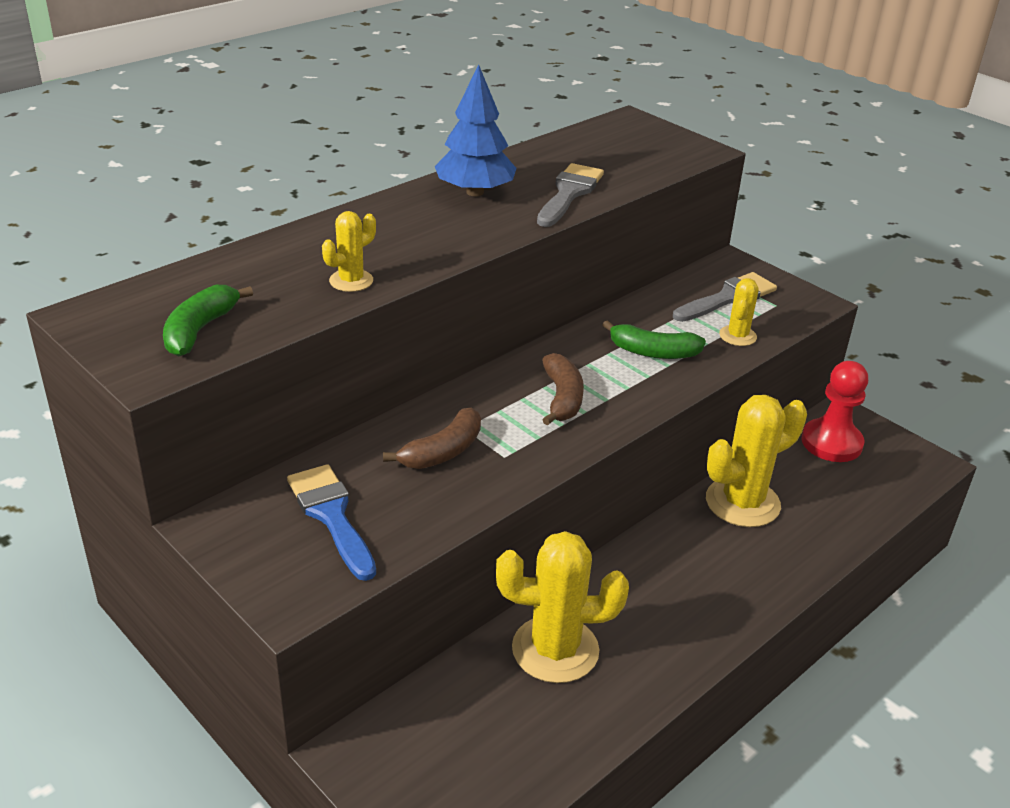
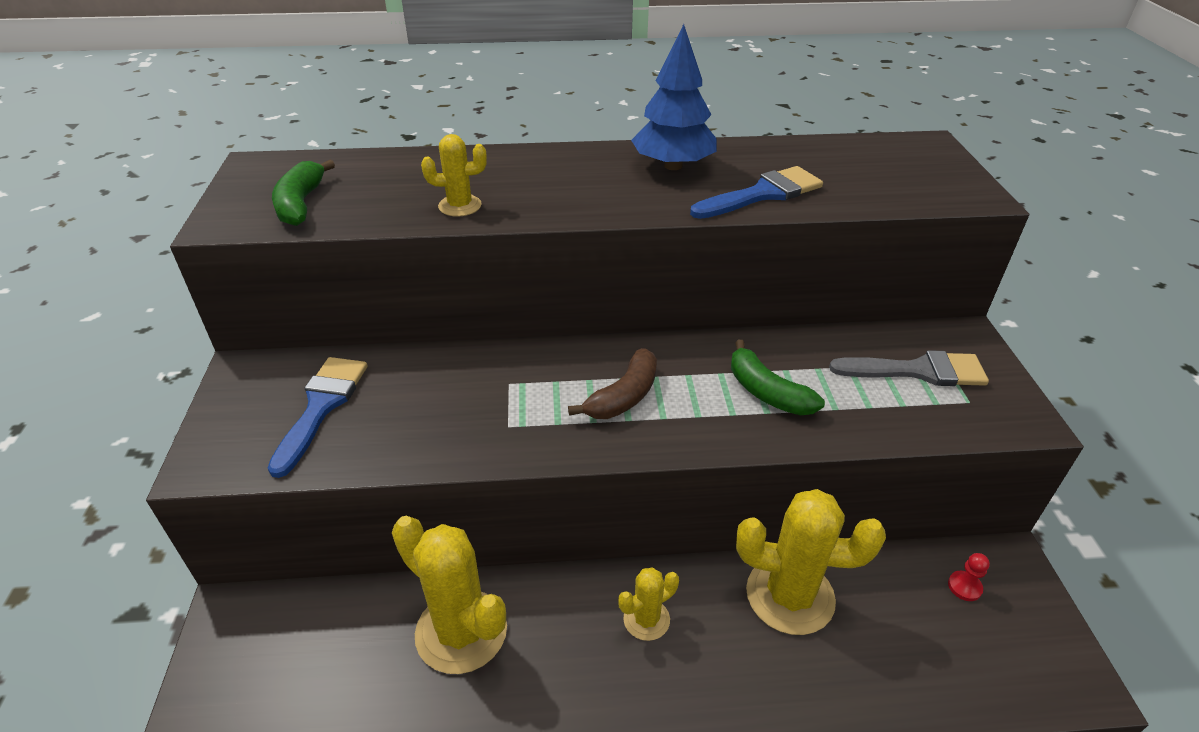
camera: 40 degrees right, 5 degrees up
green banana [163,285,253,357] -> green banana turned 60 degrees counterclockwise [272,160,335,226]
brown banana [383,407,481,469] -> none
grey brush [537,163,604,227] -> blue brush [690,166,823,219]
yellow cactus [719,278,758,346] -> yellow cactus moved to [618,567,679,641]
red pawn [801,361,868,462] -> red pawn [948,553,990,601], size x0.43

